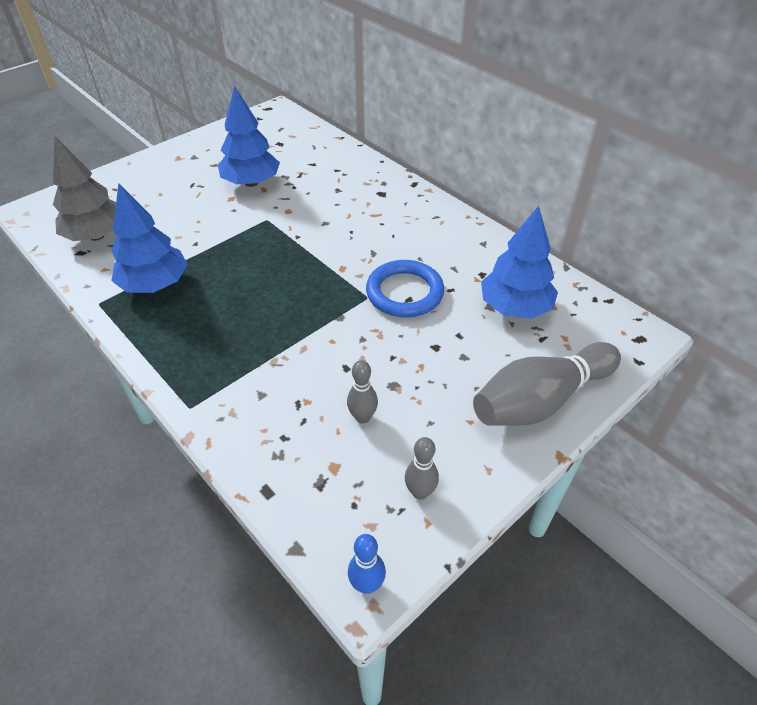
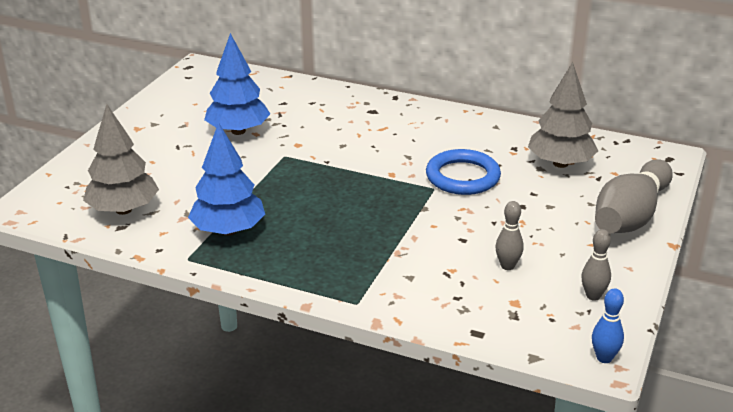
camera: 25 degrees left, 15 degrees down
blue tree [481,206,558,319] -> grey tree [528,62,598,168]

